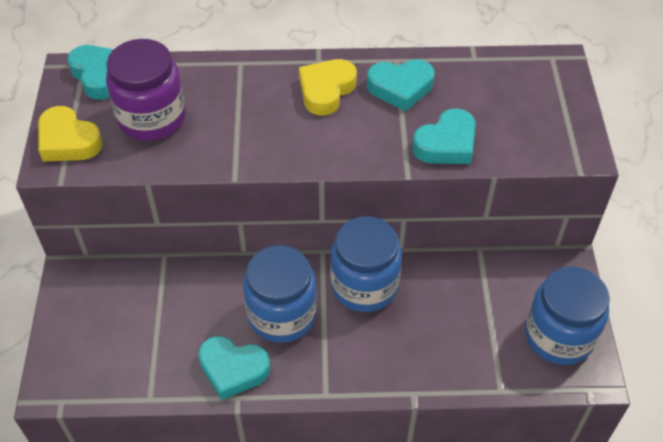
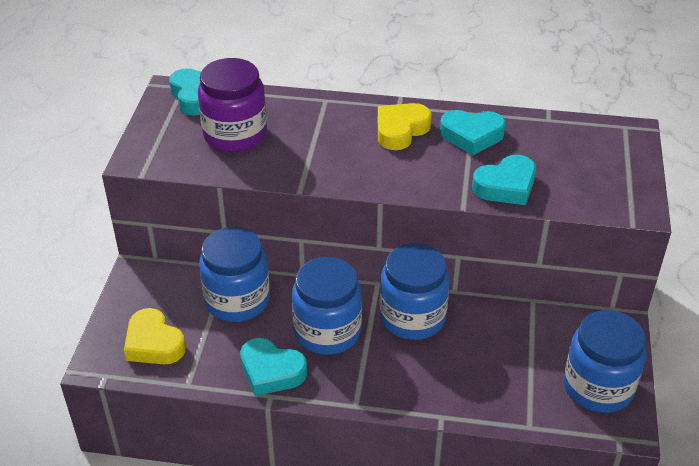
camera: 10 degrees right, 10 degrees down
yellow heart [38,106,103,162] -> yellow heart moved to [124,308,185,364]
none -> blue jar [199,227,270,322]

